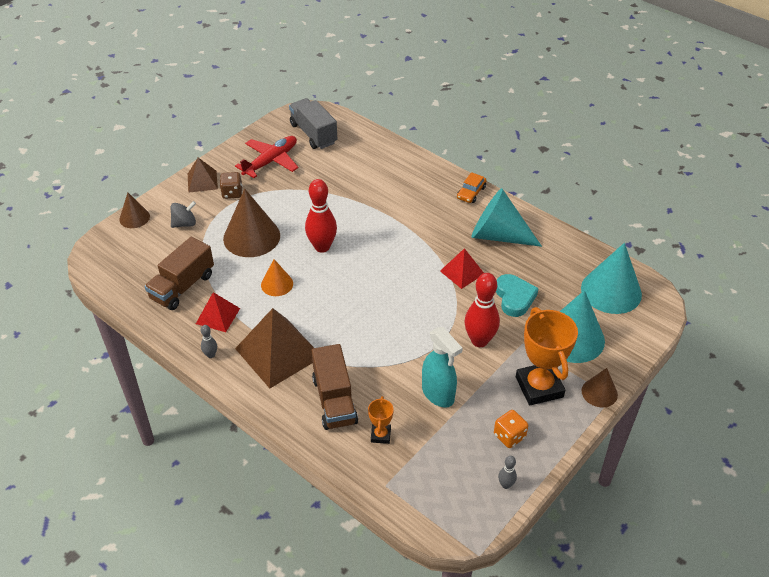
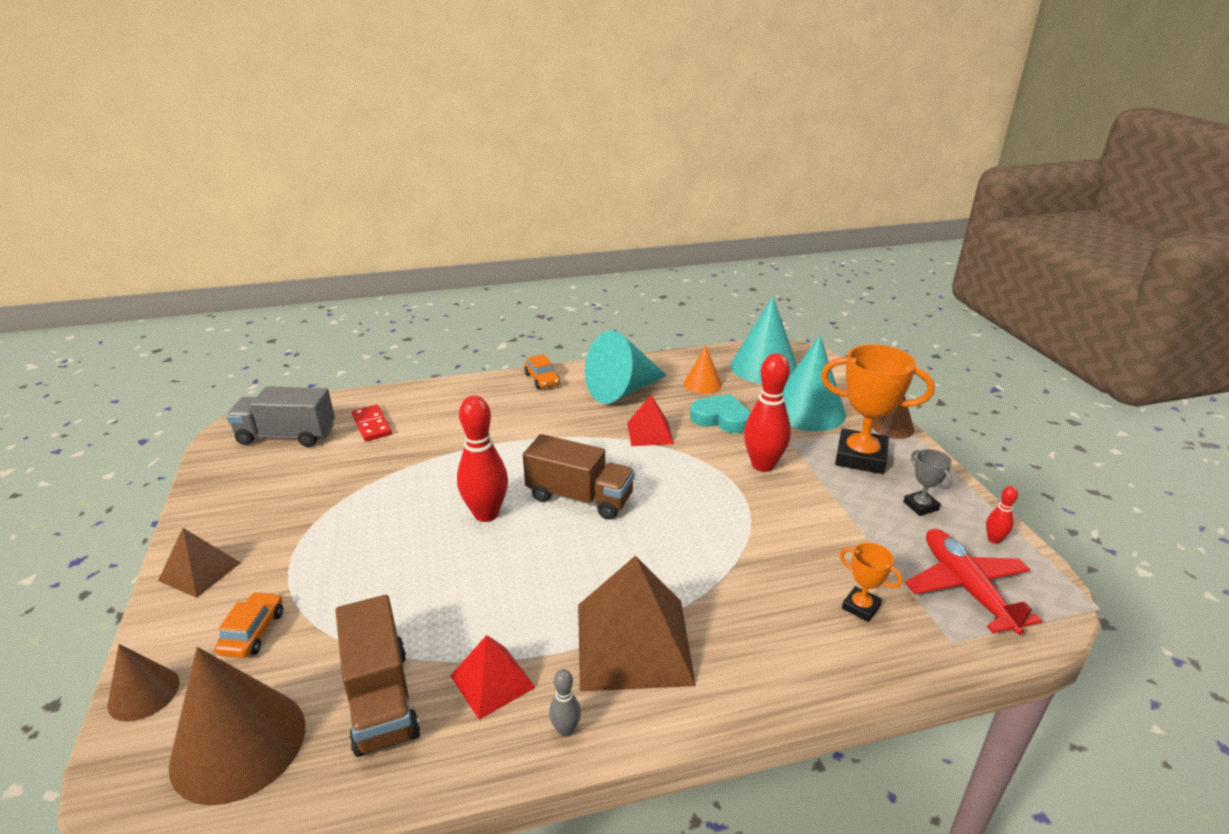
camera: 55 degrees left, 15 degrees down
grey spinning top [170,201,196,228] -> orange car [215,592,283,658]
brown dice [220,172,243,199] -> none
brown cone [223,188,280,257] -> brown cone moved to [169,647,305,805]
red plane [235,136,298,178] -> red plane moved to [905,529,1042,635]
orange cone [261,259,293,296] -> orange cone moved to [684,346,722,394]
brown truck [312,344,358,430] -> brown truck moved to [523,434,635,520]
turquoise spray bottle [422,327,463,408] -> none
orange dice [494,410,528,448] -> grey trophy [903,449,952,516]
grey bowling pin [498,456,517,489] -> red bowling pin [986,486,1018,544]
none -> red domino [352,405,392,441]

